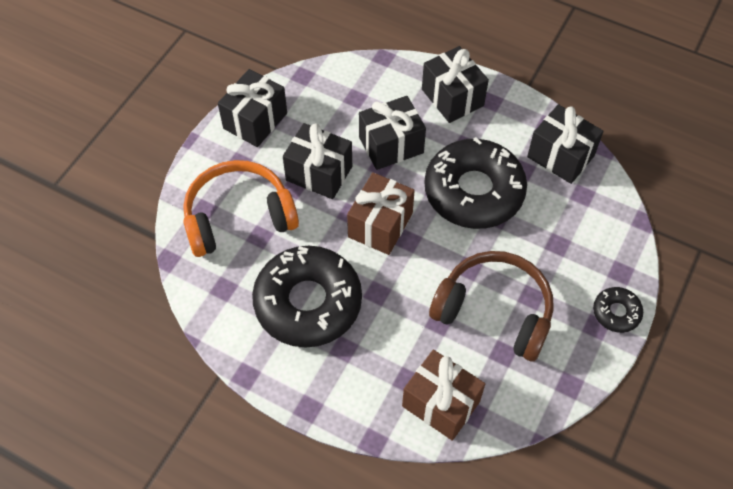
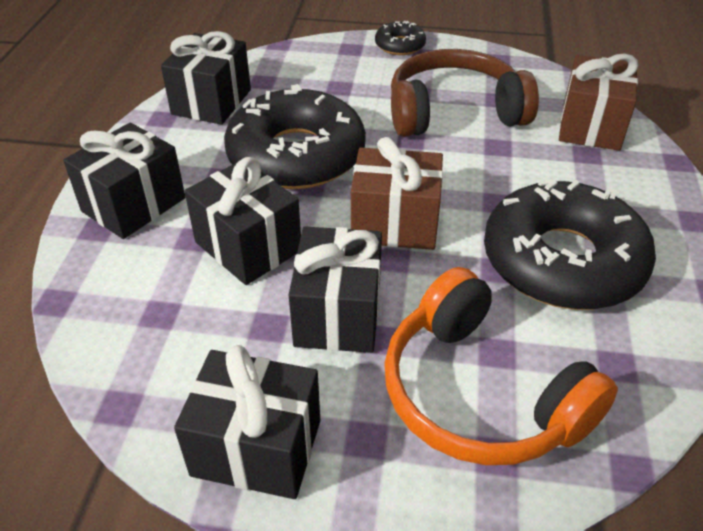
camera: 110 degrees left, 15 degrees down
brown headphones [429,251,554,361] -> brown headphones turned 75 degrees clockwise [391,49,539,137]

